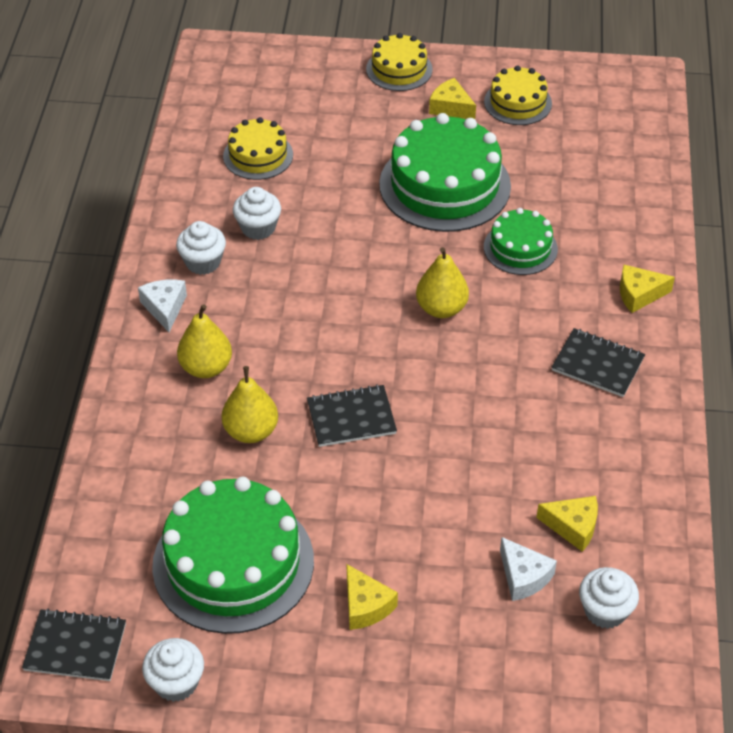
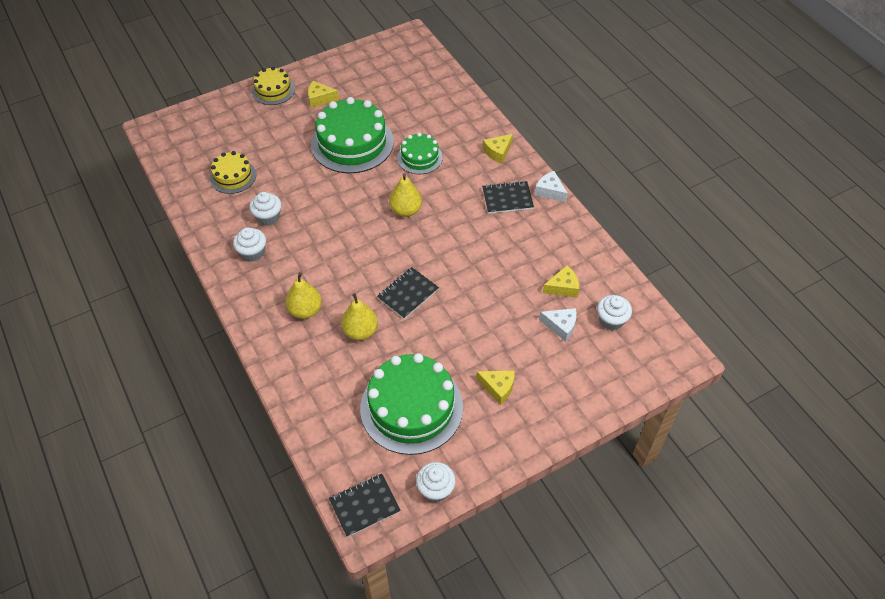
camera: 35 degrees left, 5 degrees up
white cheese [138,279,187,332] -> white cheese moved to [535,171,568,202]
yellow cake [484,65,552,125] -> none

